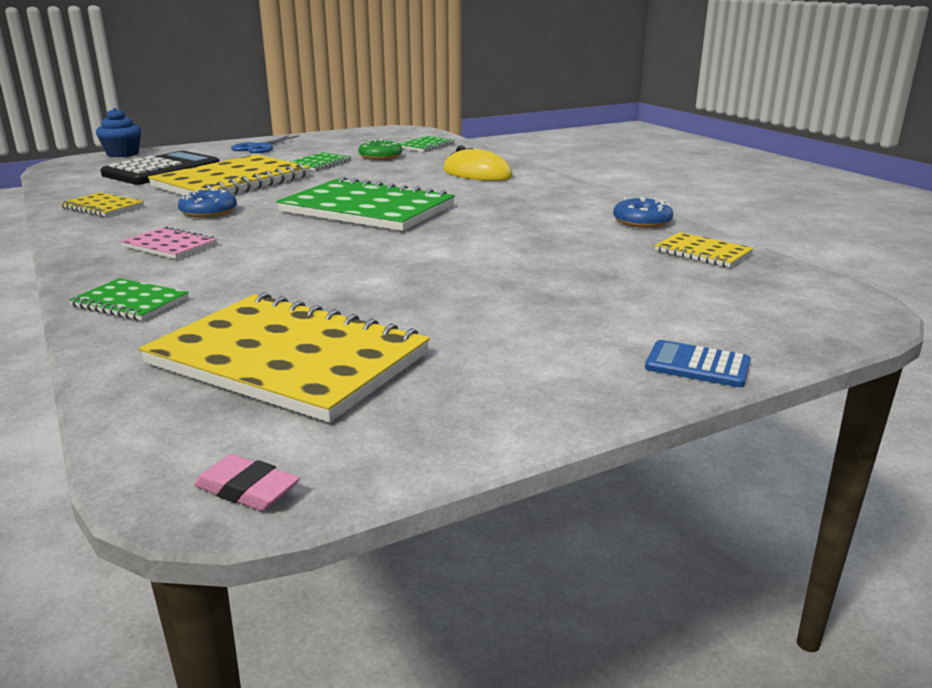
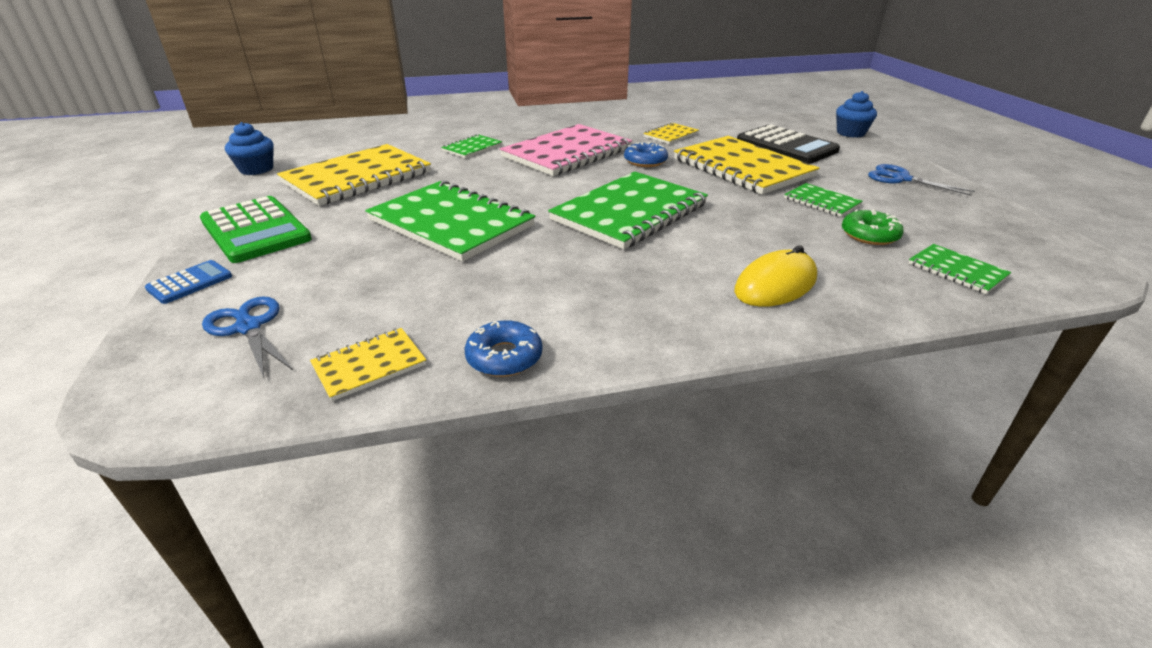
camera: 105 degrees right, 10 degrees up
pink notebook [120,226,217,259] -> pink notebook [500,124,632,176], size x2.14
pink eraser [194,454,300,511] -> blue cupcake [225,122,273,175]
none -> green calculator [200,196,312,263]
none -> blue scissors [202,296,293,378]
none -> green notebook [365,180,535,262]

